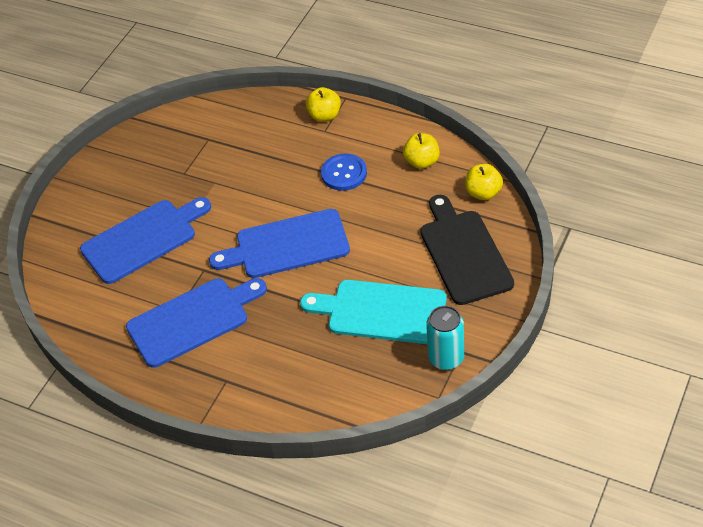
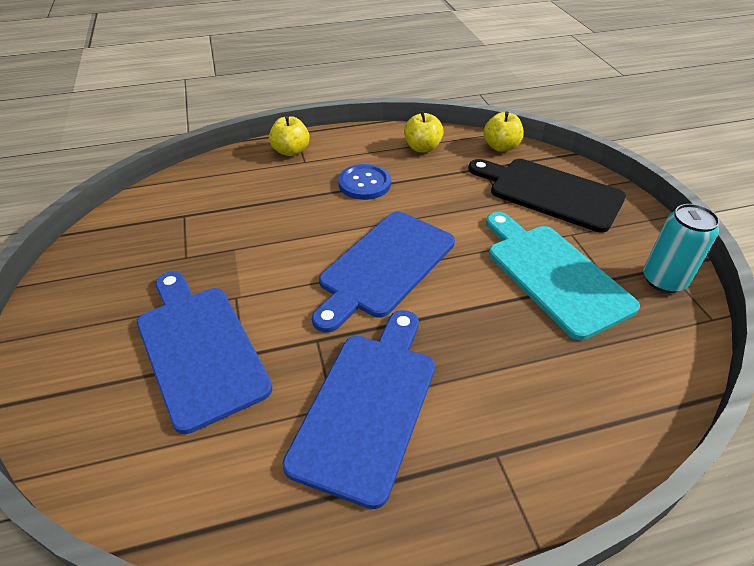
camera: 45 degrees left, 5 degrees down
blue cutting board [80,197,211,284] -> blue cutting board turned 45 degrees counterclockwise [137,271,273,434]
turquoise cutting board [300,280,447,344] -> turquoise cutting board turned 90 degrees clockwise [486,212,640,340]

